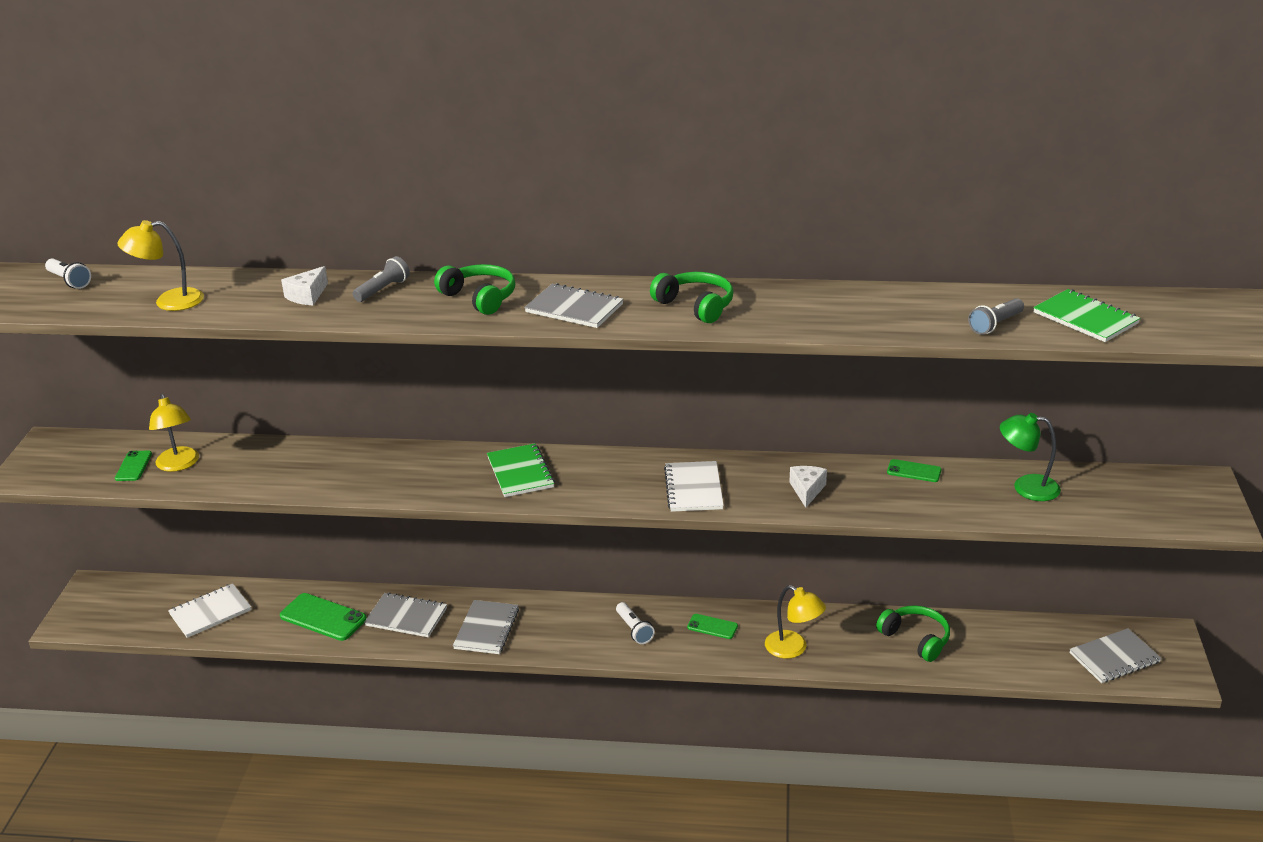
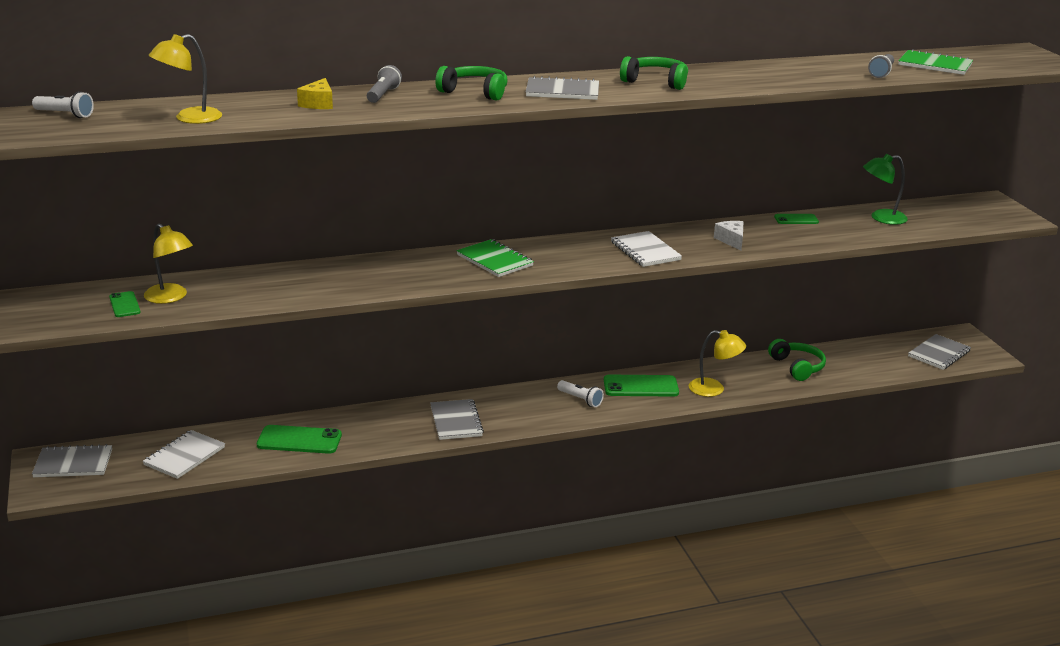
camera: 25 degrees left, 5 degrees down
white cheese [281,266,328,305] -> yellow cheese [297,78,333,109]
grey notebook [364,592,447,637] -> grey notebook moved to [32,444,112,477]
green phone [687,614,738,639] -> green phone [604,375,679,397], size x1.78
green headphones [876,605,950,662] -> green headphones turned 45 degrees clockwise [768,339,826,381]

